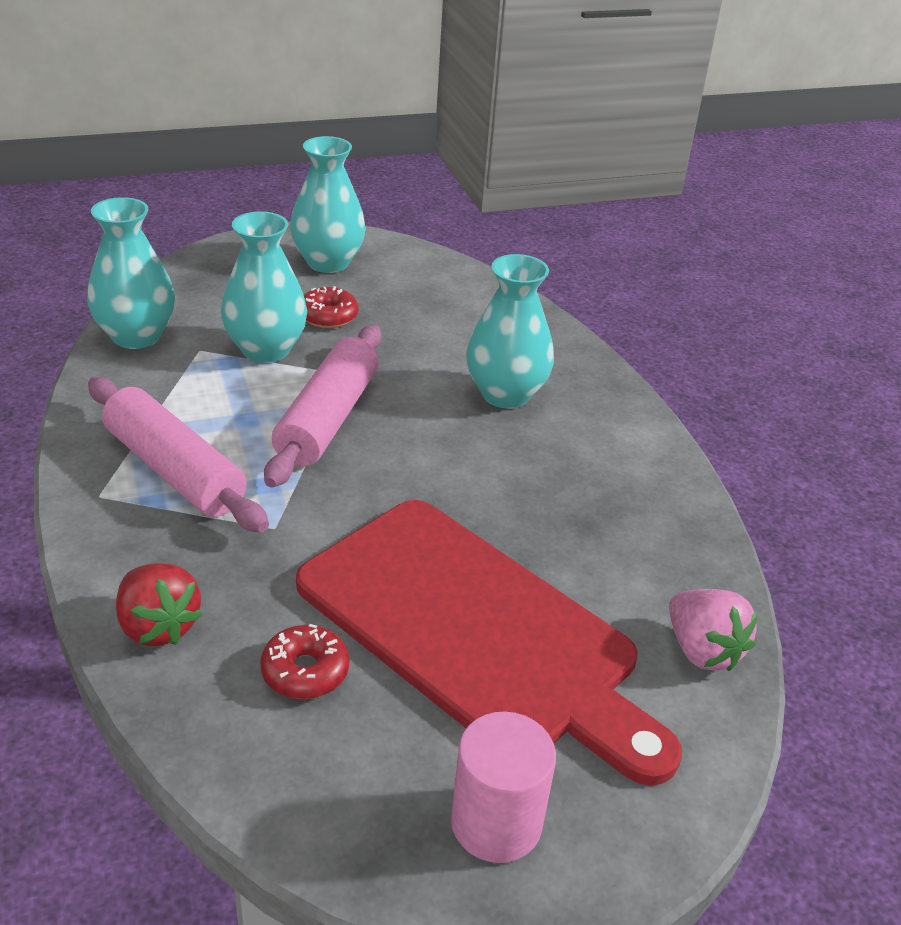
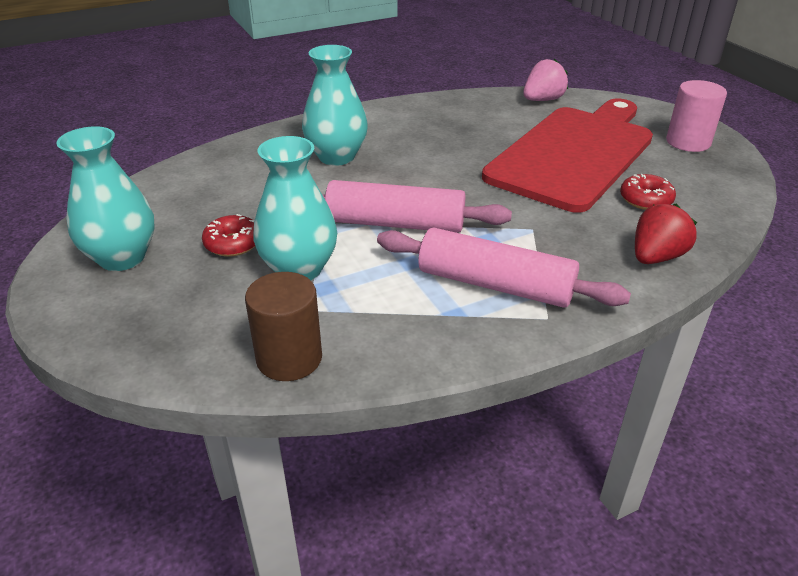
camera: 95 degrees left, 0 degrees up
turquoise vase [87,197,175,349] -> brown cylinder [245,272,322,381]
pink rolling pin [88,377,269,533] -> pink rolling pin turned 75 degrees clockwise [377,228,631,308]

